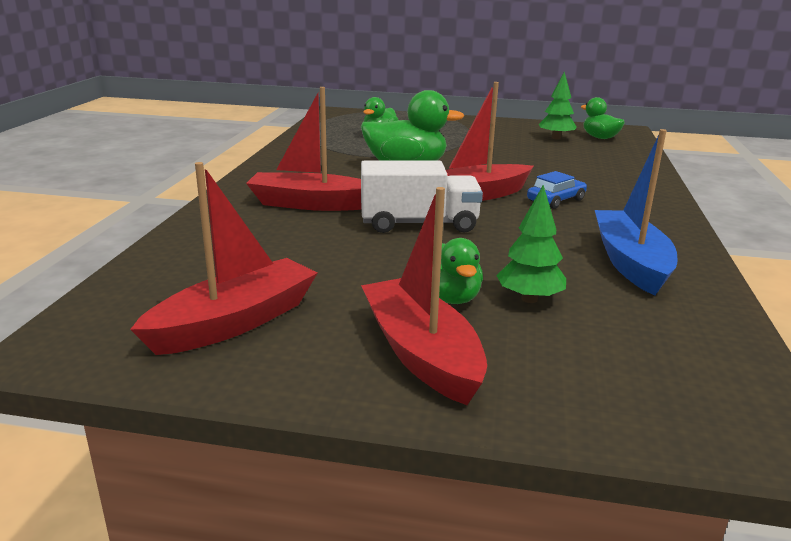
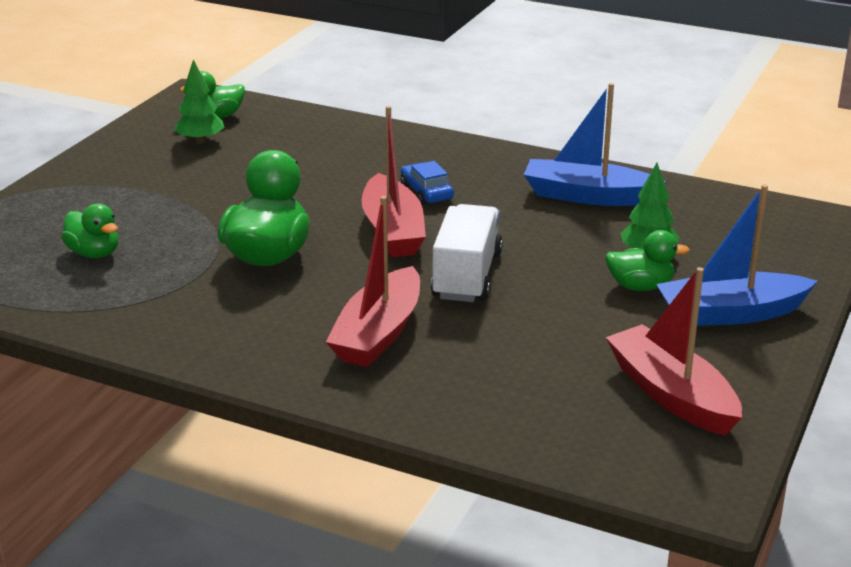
camera: 75 degrees left, 5 degrees up
red boat [361,187,487,405] -> blue boat [656,185,817,326]

